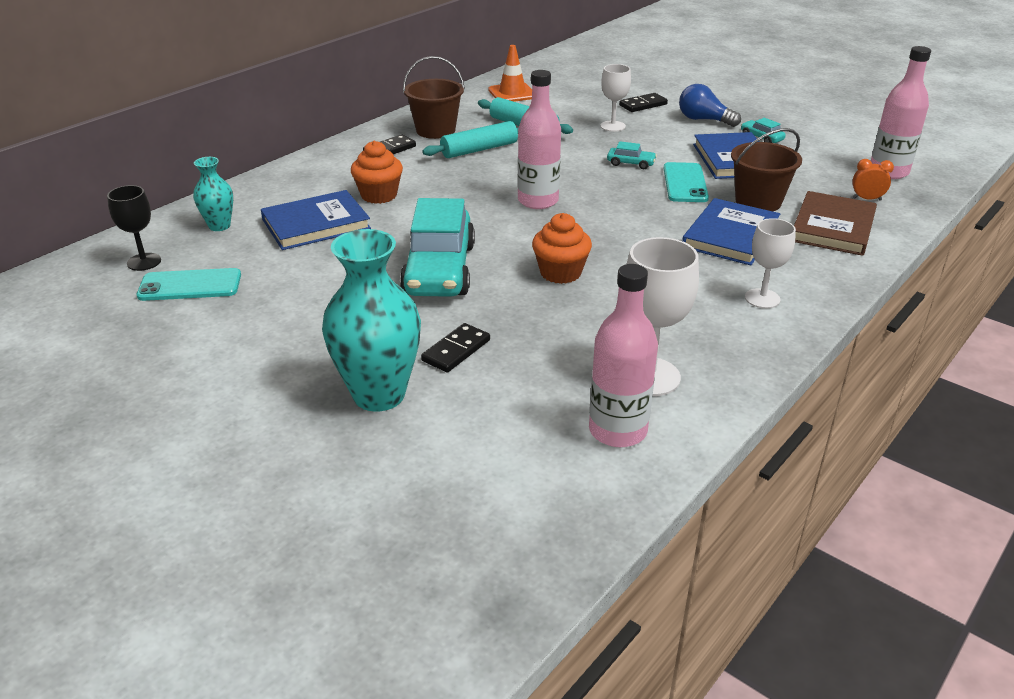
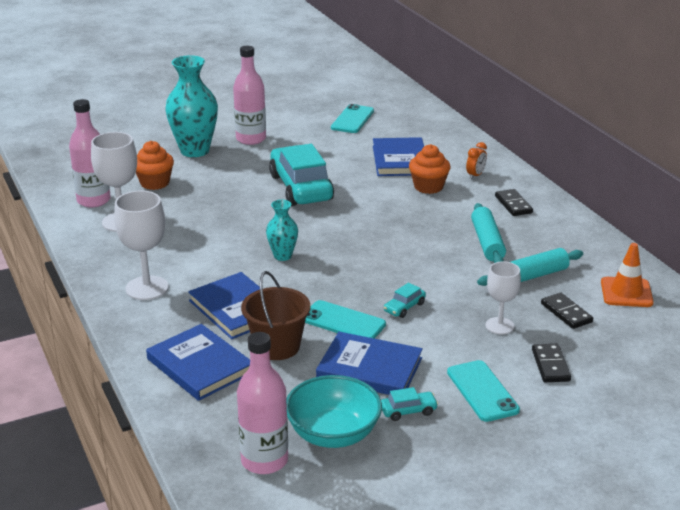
camera: 115 degrees right, 5 degrees down
black goblet [107,185,161,271] -> none
turquoise vase [193,157,233,231] -> turquoise vase moved to [266,200,298,261]
turquoise car [400,198,475,297] -> turquoise car turned 45 degrees clockwise [269,144,334,206]
brown bucket [403,56,465,139] -> none
black domino [421,323,490,373] -> black domino moved to [541,293,593,329]
pink bottle [518,70,561,209] -> pink bottle moved to [233,46,266,145]
orange cupcake [532,213,592,284] -> orange cupcake moved to [136,141,174,190]
blue light bulb [679,84,741,127] -> turquoise phone [447,360,520,422]
white goblet [745,218,796,309] -> white goblet [114,190,169,300], size x1.56
brown book [794,191,877,256] -> blue book [146,324,250,401]
orange clock [852,159,894,201] -> orange clock moved to [466,142,487,179]
none -> turquoise bowl [286,375,382,448]

